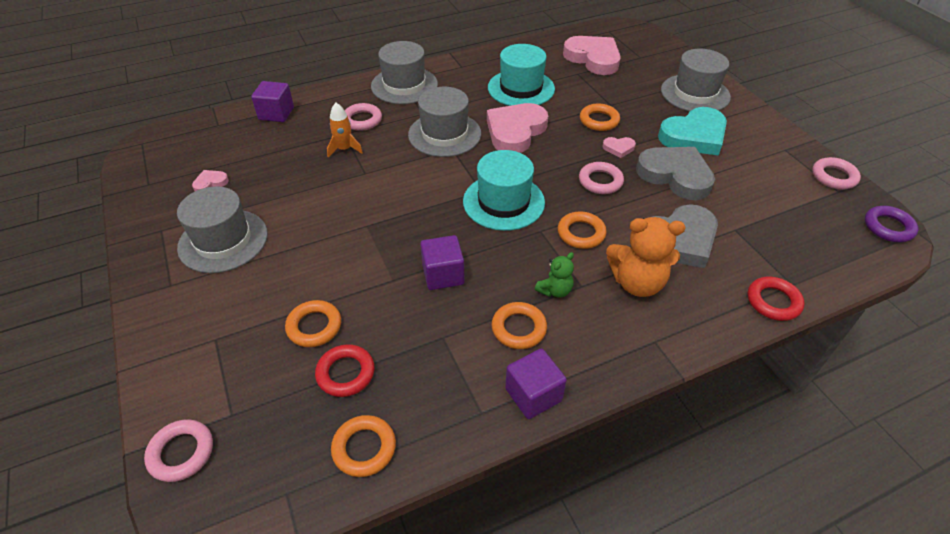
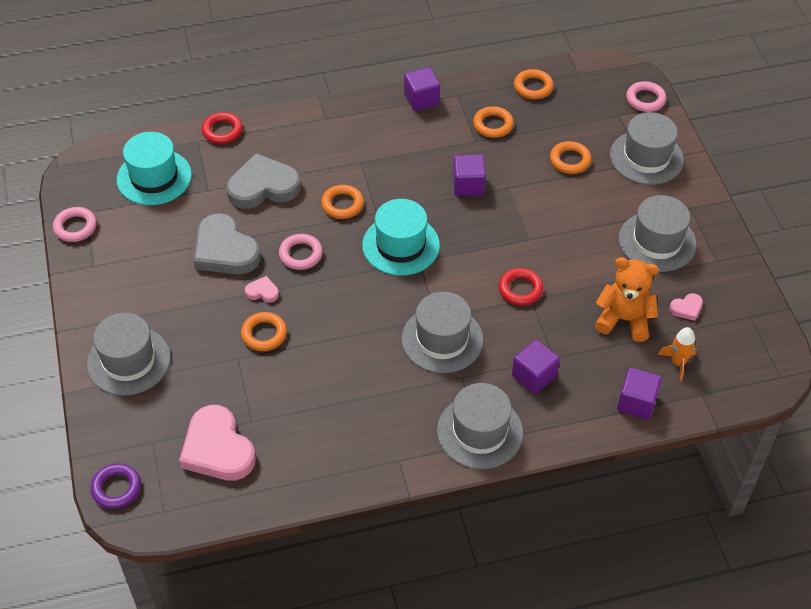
camera: 170 degrees left, 5 degrees up
red ring [315,344,375,397] -> red ring moved to [499,268,543,306]
orange rocket [327,103,363,158] -> orange rocket moved to [658,327,697,381]
pink ring [345,103,382,131] -> purple cube [512,339,560,394]
pink heart [487,103,548,153] -> none
turquoise hat [488,44,555,106] -> turquoise hat moved to [116,132,192,205]
orange ring [491,302,547,349] -> orange ring moved to [473,106,514,138]
green teddy bear [535,252,574,297] -> none
orange teddy bear [606,217,685,297] -> orange teddy bear moved to [595,257,659,342]
turquoise heart [658,107,727,156] -> none
purple ring [865,206,918,242] -> purple ring moved to [91,463,141,509]
none -> grey hat [610,112,684,185]

